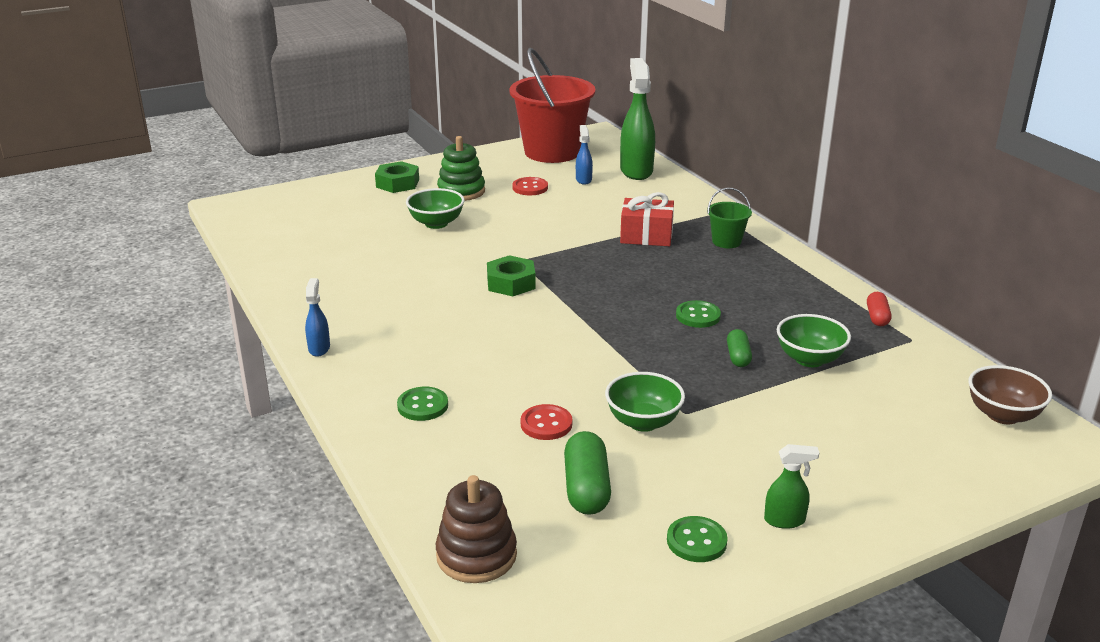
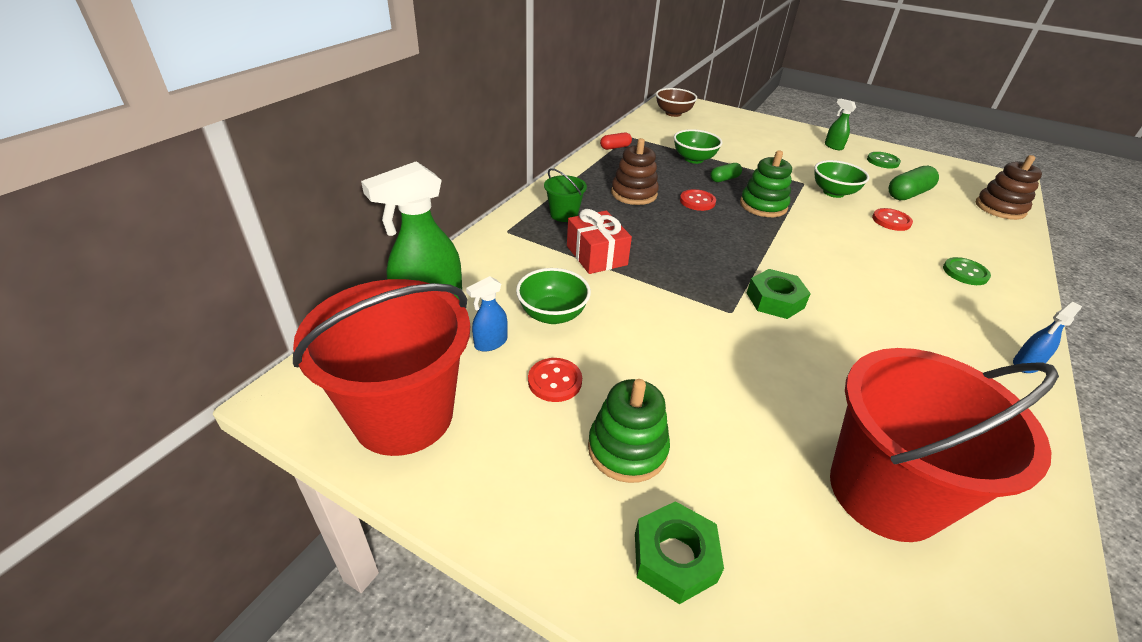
camera: 125 degrees left, 10 degrees up
green bowl [406,188,465,229] -> green bowl moved to [516,268,591,324]
green button [676,300,721,328] -> red button [680,189,716,211]
none -> brown stacking toy [611,138,659,205]
none -> green stacking toy [740,150,792,217]
none -> red bucket [830,348,1059,542]

